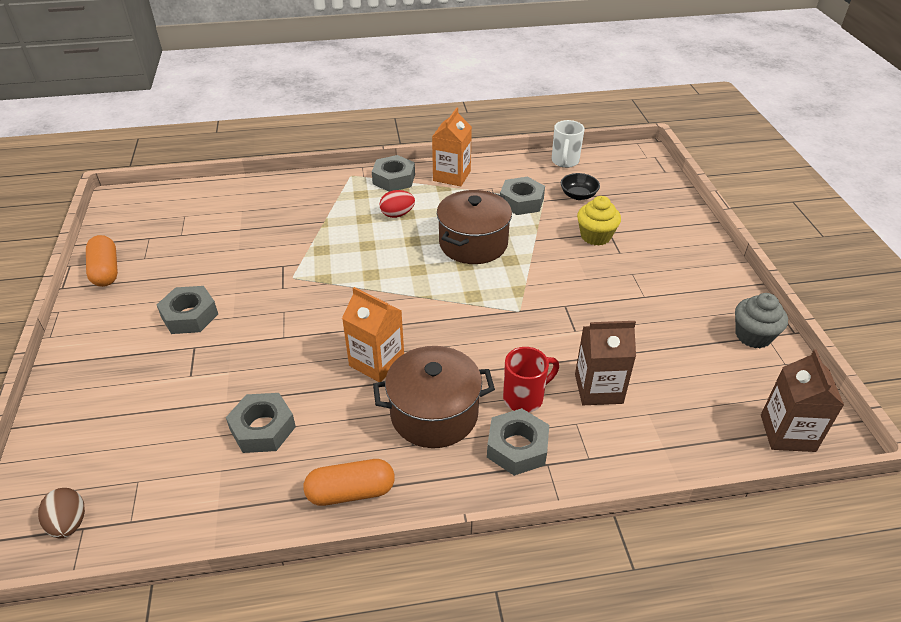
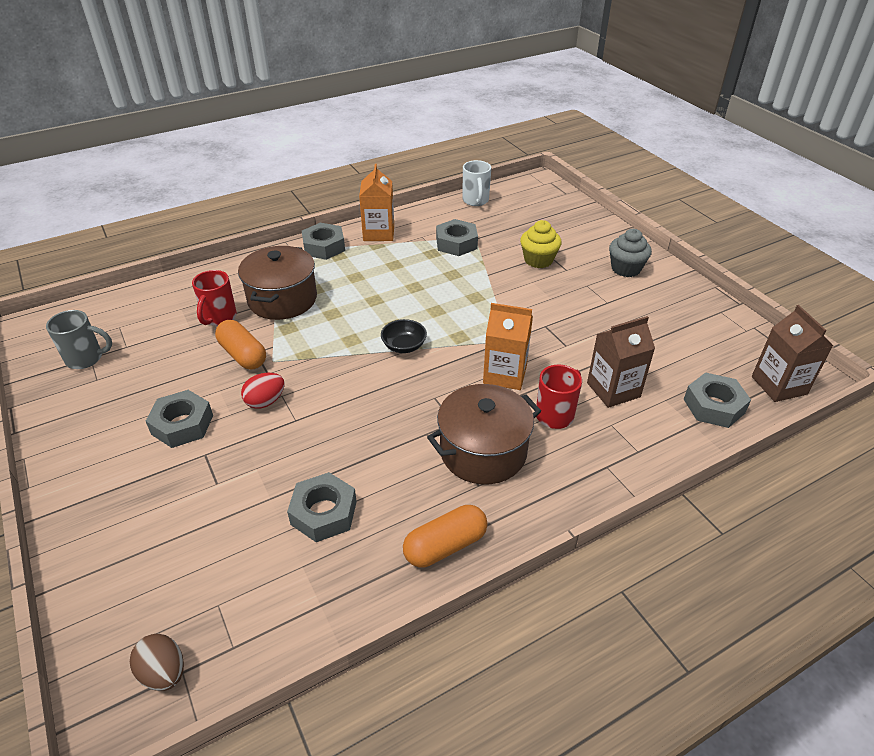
camera: 20 degrees left, 0 degrees up
orange capsule [86,235,118,287] -> orange capsule moved to [215,320,266,369]
orange carton [342,287,404,382] -> orange carton moved to [483,303,533,390]
red egg [380,190,415,218] -> red egg moved to [241,373,285,409]
brown pot [437,190,512,264] -> brown pot moved to [238,246,317,320]
grey nut [487,408,549,476] -> grey nut moved to [684,372,751,428]
black bowl [561,173,600,200] -> black bowl moved to [381,319,427,353]
grey cupcake [735,293,788,348] -> grey cupcake moved to [609,229,652,277]
none -> grey mug [46,310,112,369]
none -> red mug [192,270,237,326]

